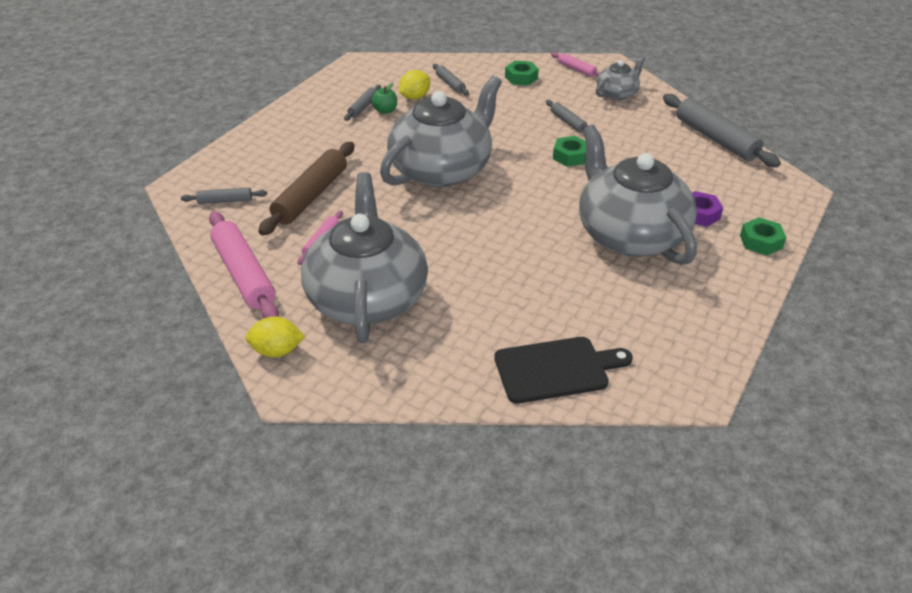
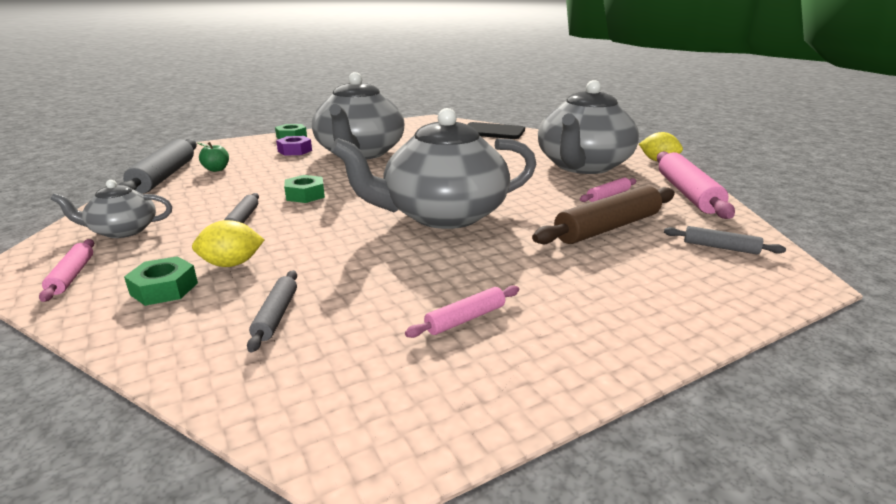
camera: 150 degrees left, 15 degrees down
grey rolling pin [344,85,381,121] -> pink rolling pin [405,285,519,338]
green apple [371,83,397,114] -> green apple moved to [197,142,229,172]
yellow lemon [399,70,430,99] -> yellow lemon moved to [192,220,264,267]

